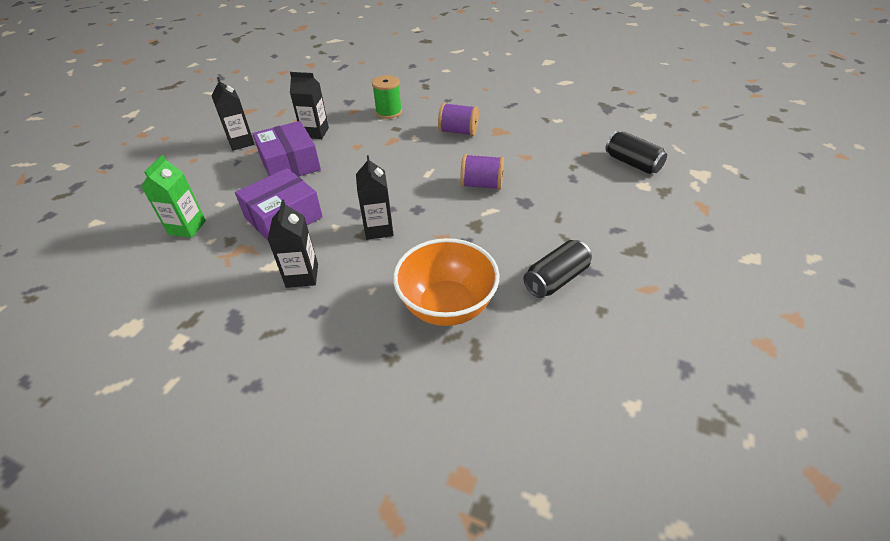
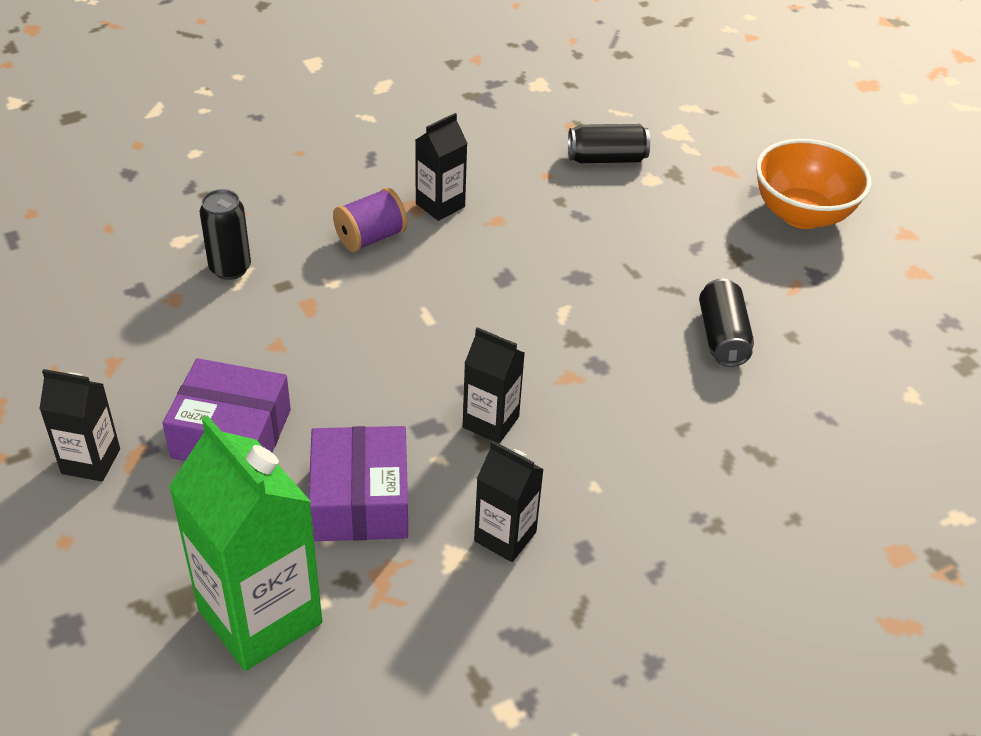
camera: 55 degrees left, 0 degrees up
green carton [141,155,206,238] -> green carton [169,415,322,671], size x1.86
black carton [290,72,329,139] -> black carton moved to [415,113,468,221]
green spool [372,75,402,119] -> black can [200,189,251,280]
orange bowl [393,238,499,326] -> orange bowl moved to [756,139,871,229]
purple spool [460,154,504,190] -> none

